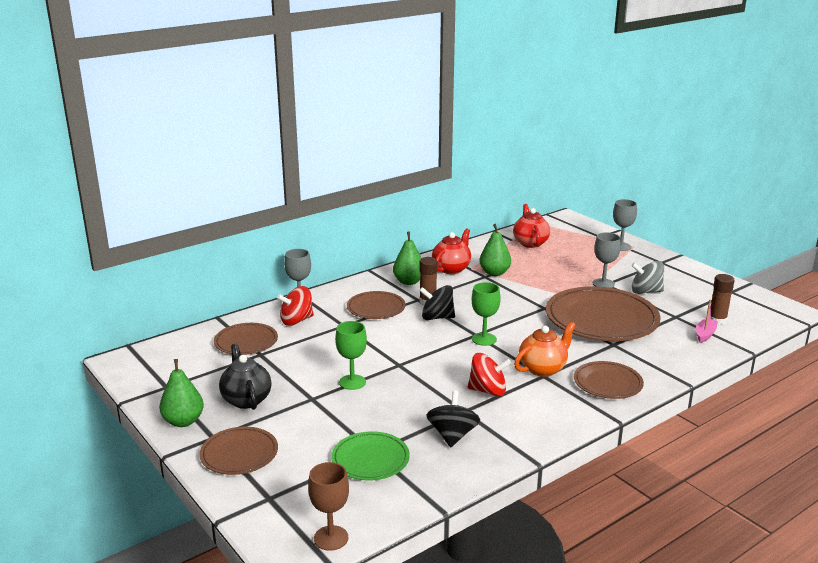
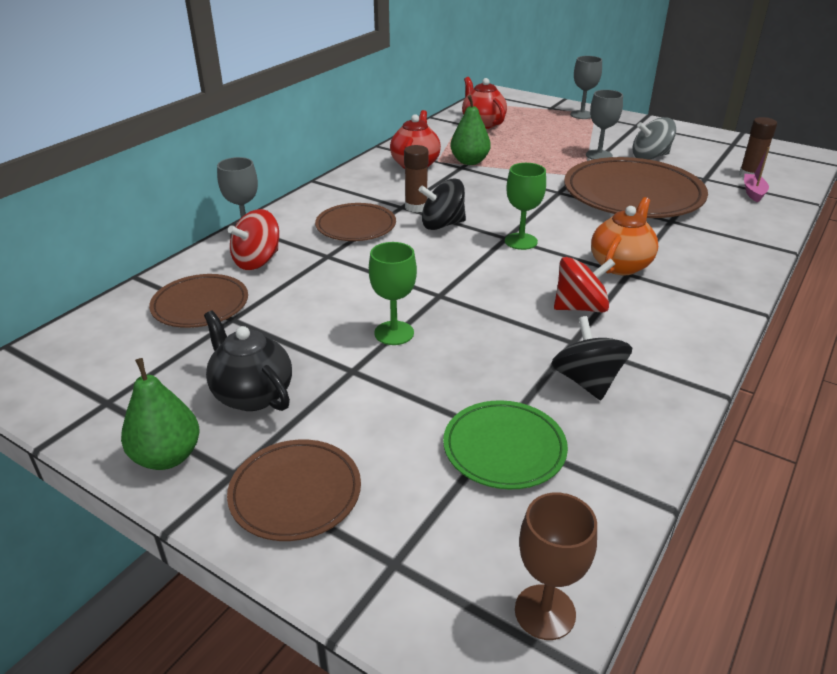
camera: 20 degrees left, 10 degrees up
green pear [393,231,421,285] -> none
brown plate [574,361,644,399] -> none

